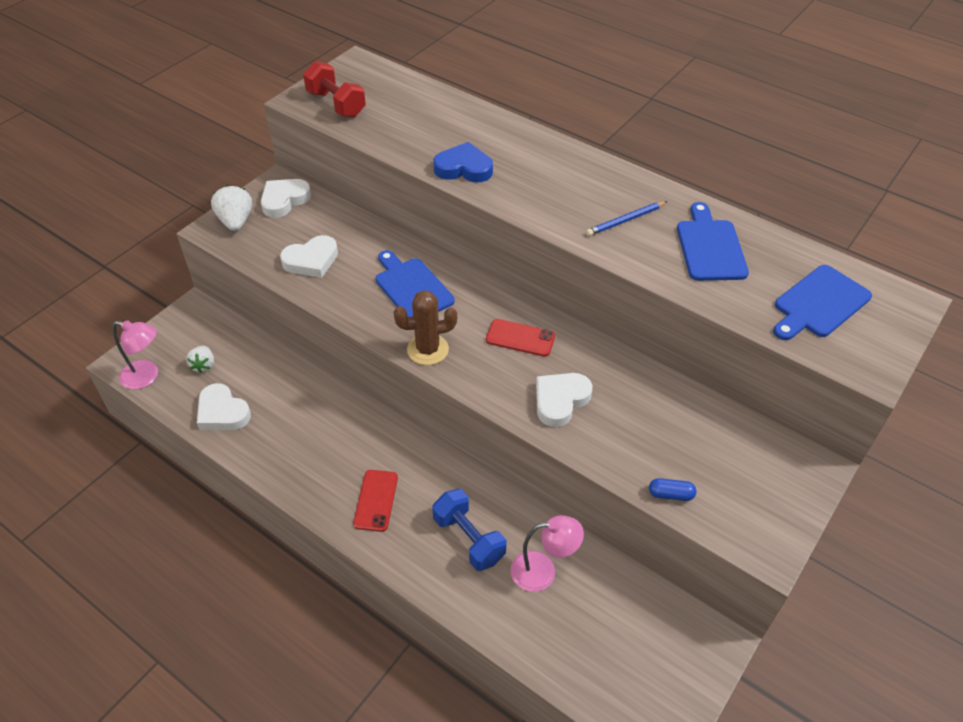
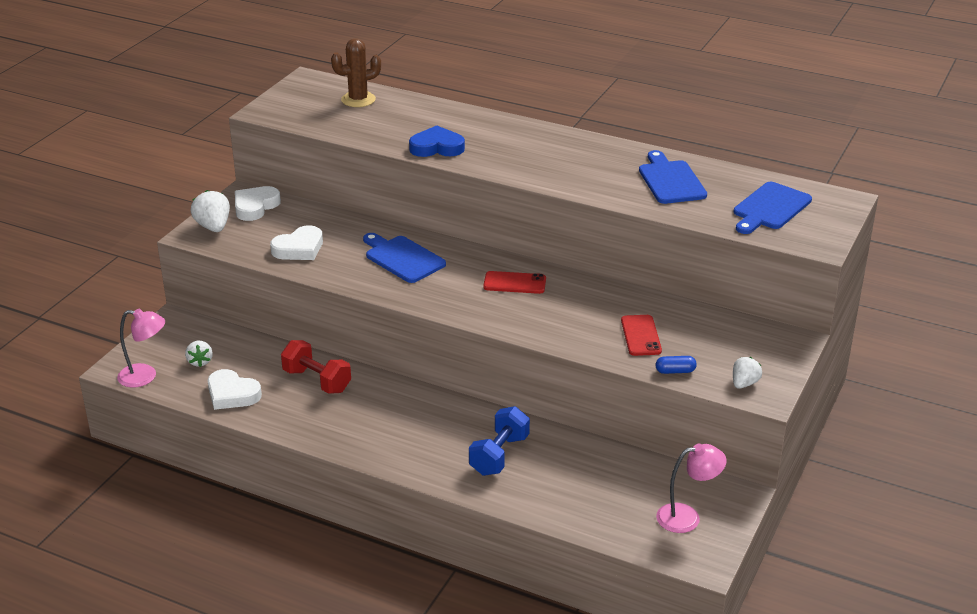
camera: 10 degrees left, 15 degrees down
red dumbbell [303,61,366,117] -> red dumbbell moved to [281,340,351,394]
red phone [353,470,398,532] -> red phone moved to [621,315,662,356]
brown cactus [394,290,457,365] -> brown cactus moved to [331,38,381,107]
blue dumbbell [432,489,506,571] -> blue dumbbell turned 75 degrees clockwise [469,406,530,476]
pink lamp [511,515,584,592] -> pink lamp moved to [656,444,726,533]
white heart [536,373,592,427] -> none
blue pencil [586,201,668,236] -> none
none -> white strawberry [733,357,762,389]

